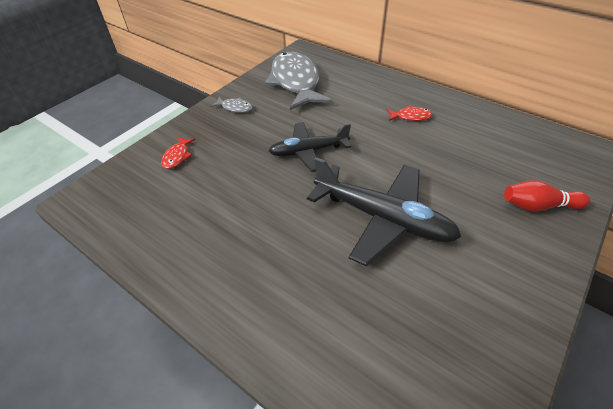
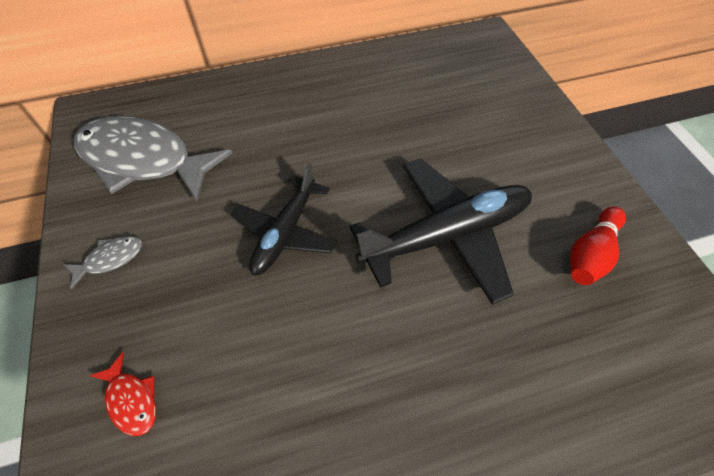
camera: 55 degrees left, 10 degrees up
red fish [387,106,432,121] -> none
red bowling pin [504,180,590,211] -> red bowling pin moved to [570,206,626,285]

